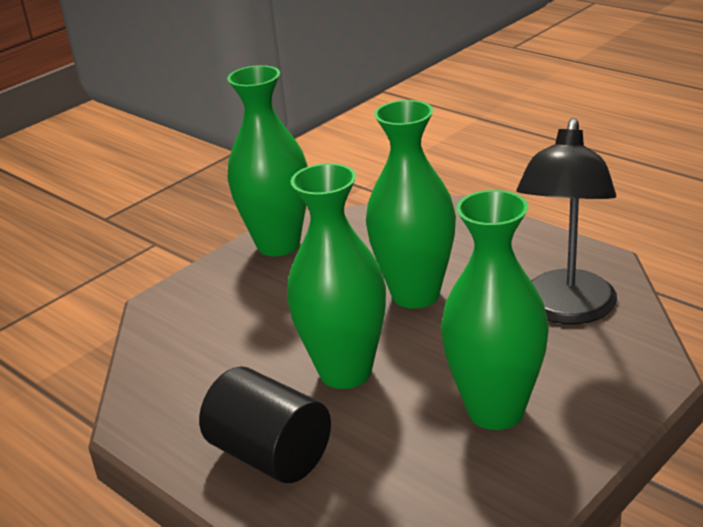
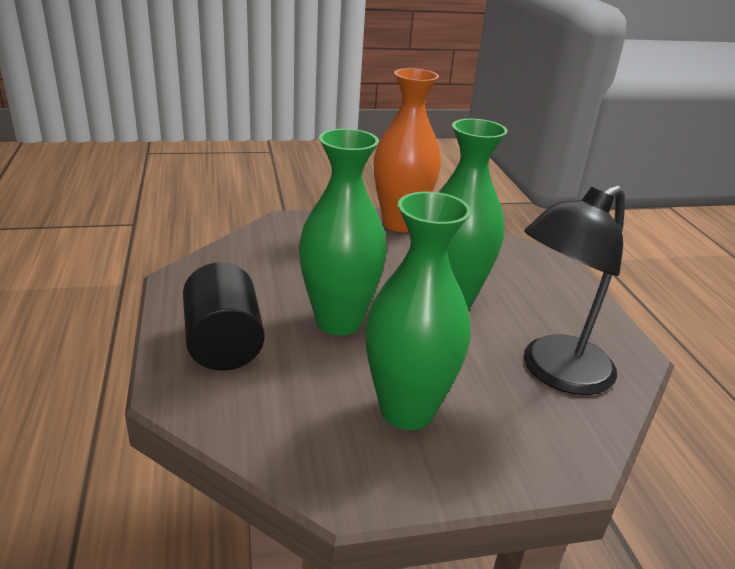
camera: 30 degrees right, 0 degrees up
green vase [227,65,308,256] -> orange vase [374,68,441,232]

